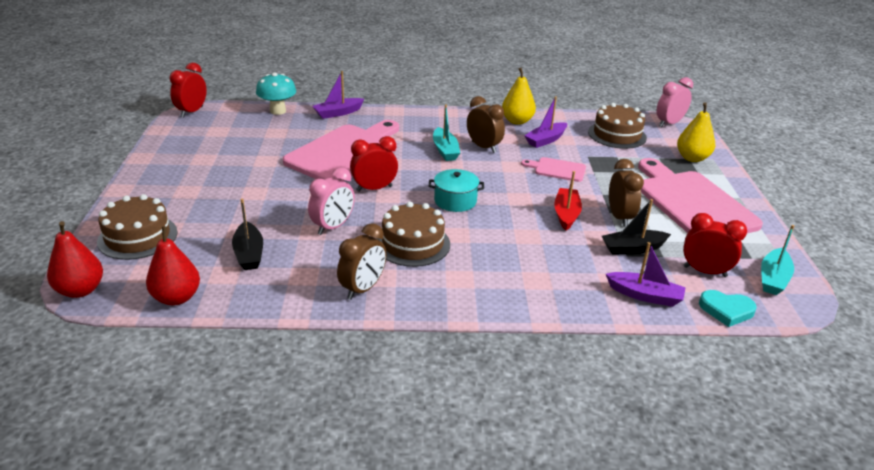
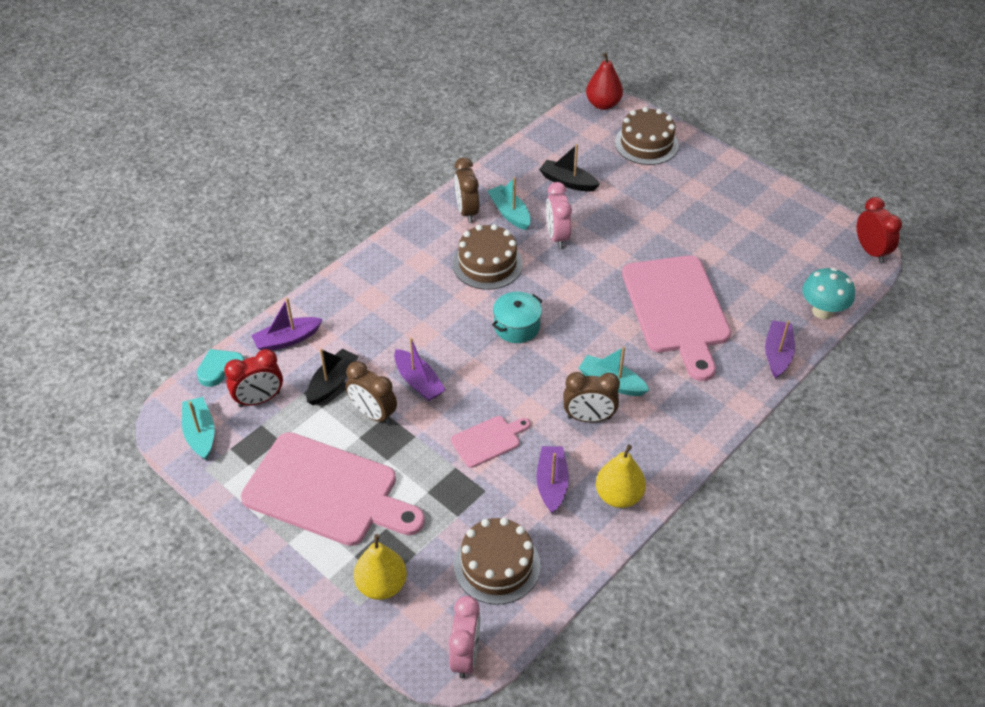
camera: 135 degrees right, 15 degrees up
red pear [146,226,200,305] -> none
red clock [350,136,398,192] -> none
red boat [554,171,582,231] -> purple boat [394,338,446,401]
none -> turquoise boat [488,177,531,230]

